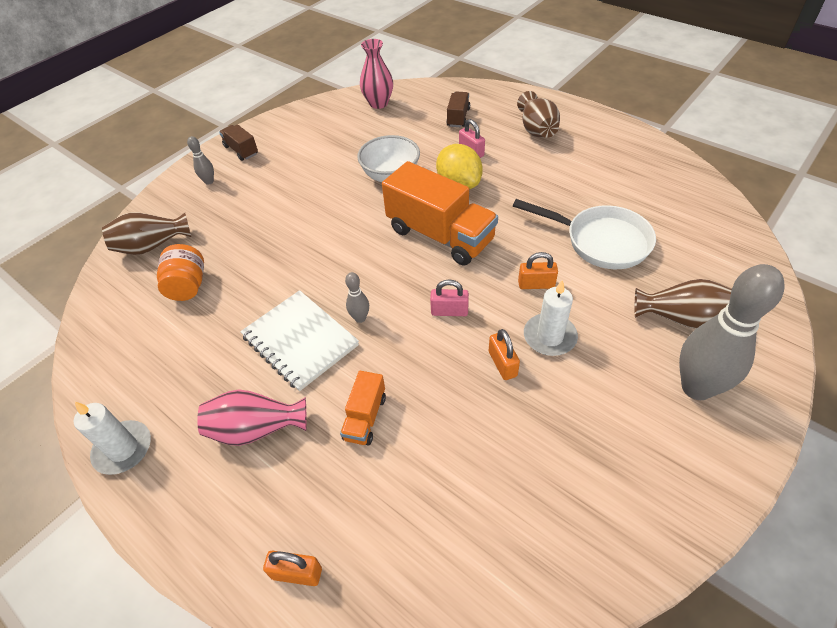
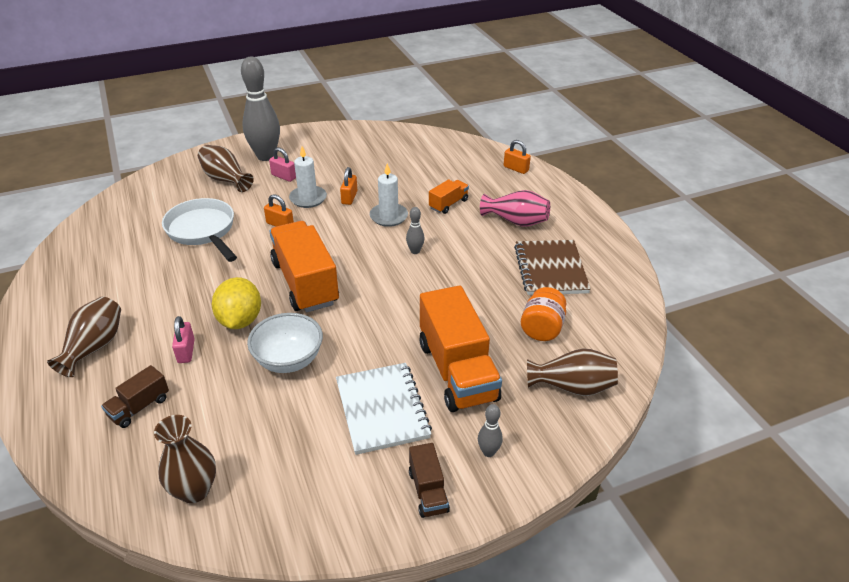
camera: 155 degrees left, 10 degrees down
white candle [74,401,151,475] -> white candle moved to [370,163,408,227]
white notebook [240,290,359,391] -> white notebook moved to [336,363,432,455]
pink vase [360,39,393,109] -> brown vase [154,415,216,503]
pink padlock [430,279,469,316] -> pink padlock moved to [269,147,296,182]
none -> orange truck [419,285,502,412]
none -> brown notebook [514,240,591,295]

